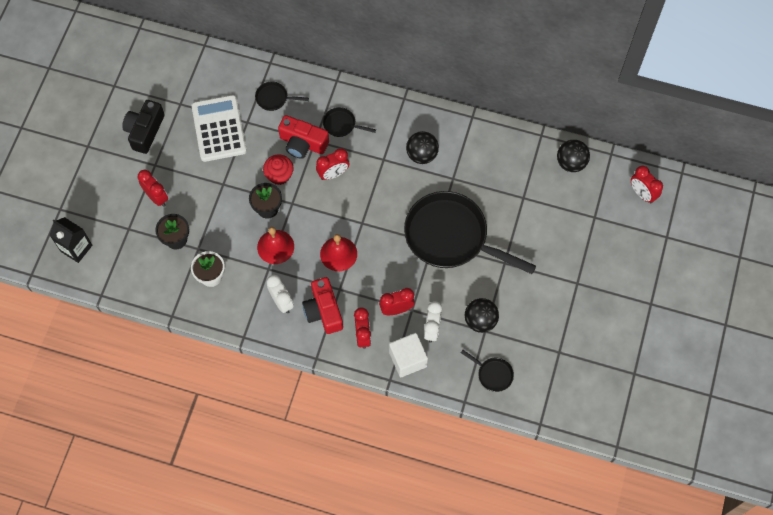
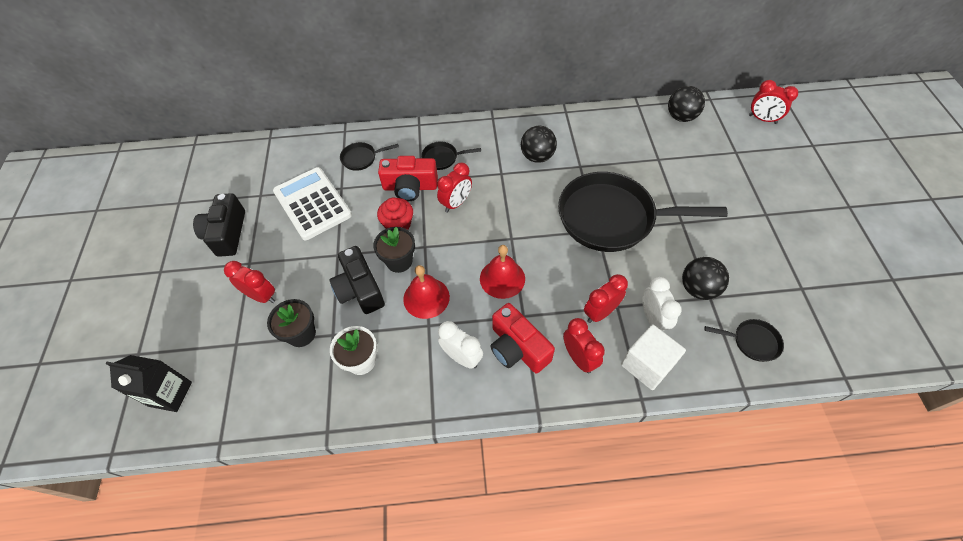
camera: 20 degrees left, 10 degrees down
none -> black camera [329,246,385,314]

